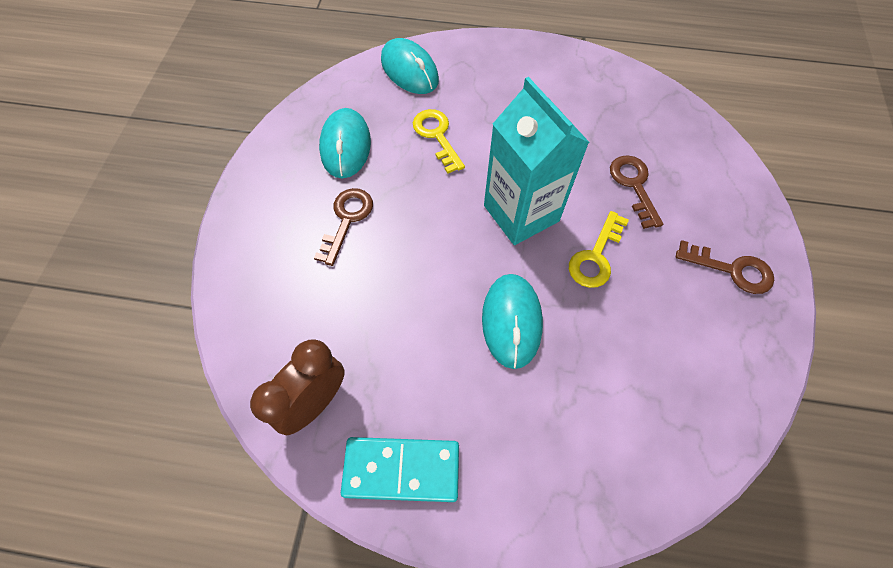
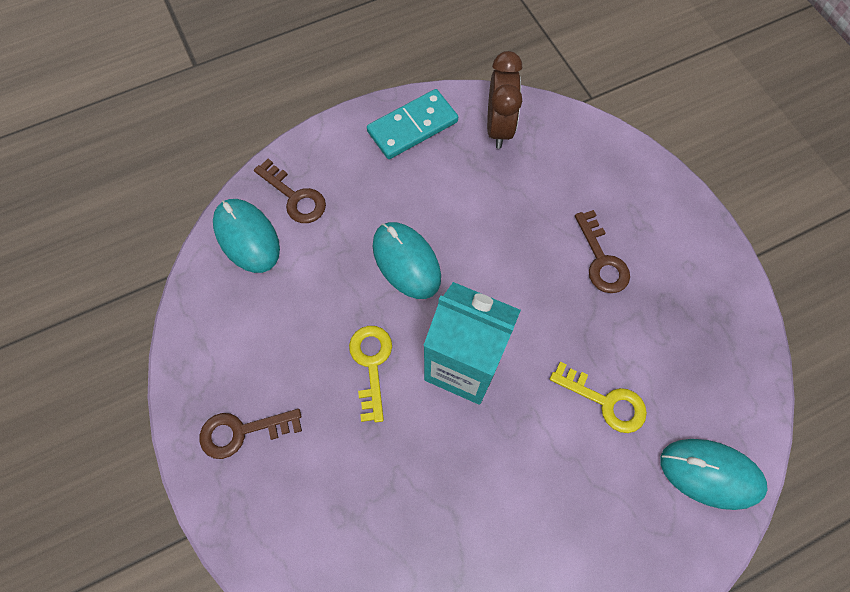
camera: 145 degrees right, 5 degrees up
turquoise mouse [319,108,371,178] -> turquoise mouse moved to [213,199,280,273]
brown key [610,155,663,229] -> brown key moved to [254,159,326,223]

